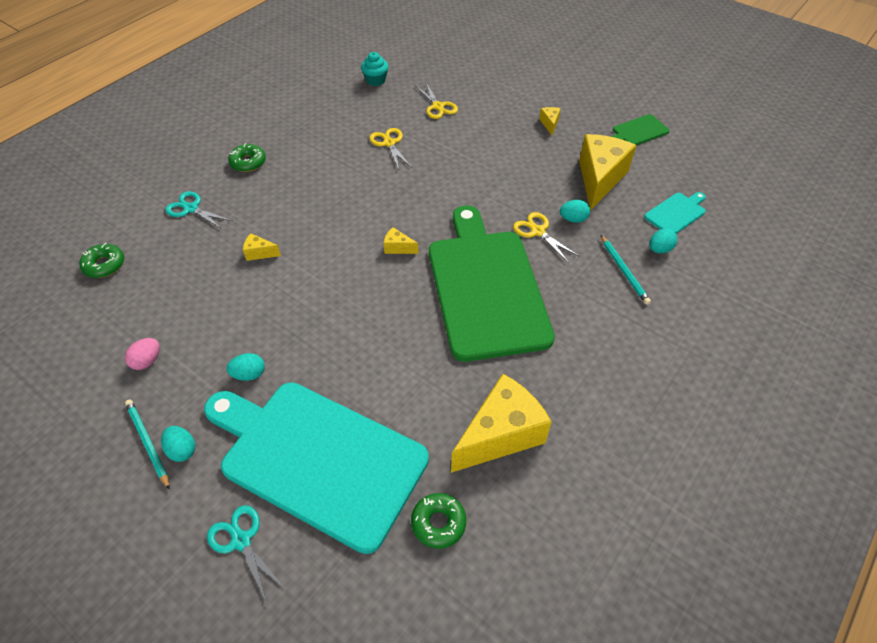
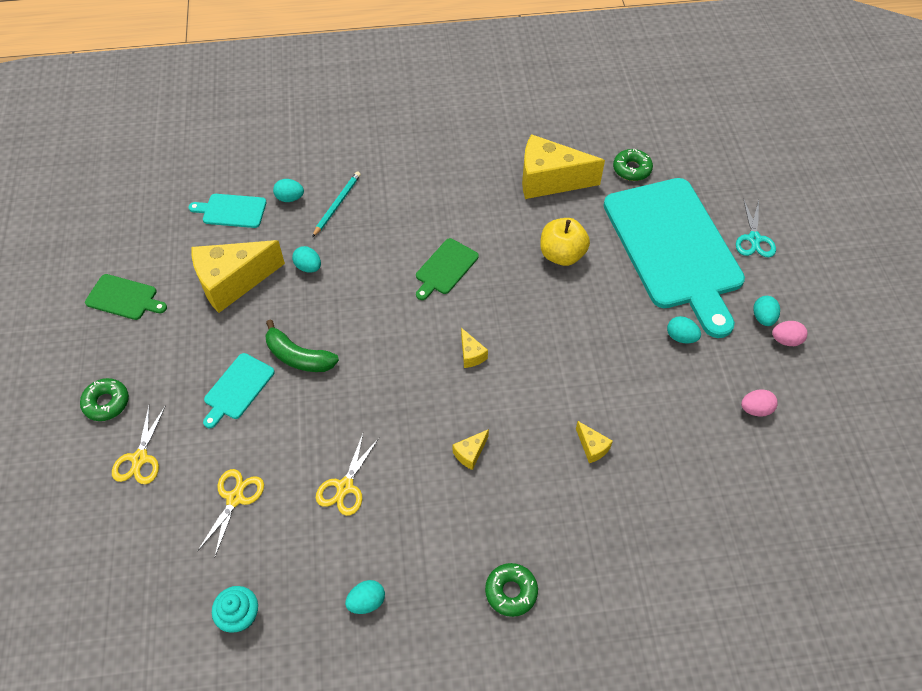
camera: 135 degrees left, 5 degrees up
green donut [79,243,124,278] -> green donut moved to [80,378,129,421]
turquoise pencil [125,400,170,490] -> pink egg [772,321,807,346]
turquoise scissors [165,191,232,229] -> none
green cutting board [429,205,555,362] -> green cutting board [416,238,479,300], size x0.41
yellow scissors [513,212,579,263] -> yellow scissors moved to [112,405,166,484]
yellow cheese [539,107,561,135] -> yellow cheese moved to [453,429,489,470]
none -> turquoise cutting board [203,353,275,428]
none -> green banana [265,319,339,372]
none -> turquoise egg [345,580,385,614]
none -> yellow apple [540,218,590,266]

